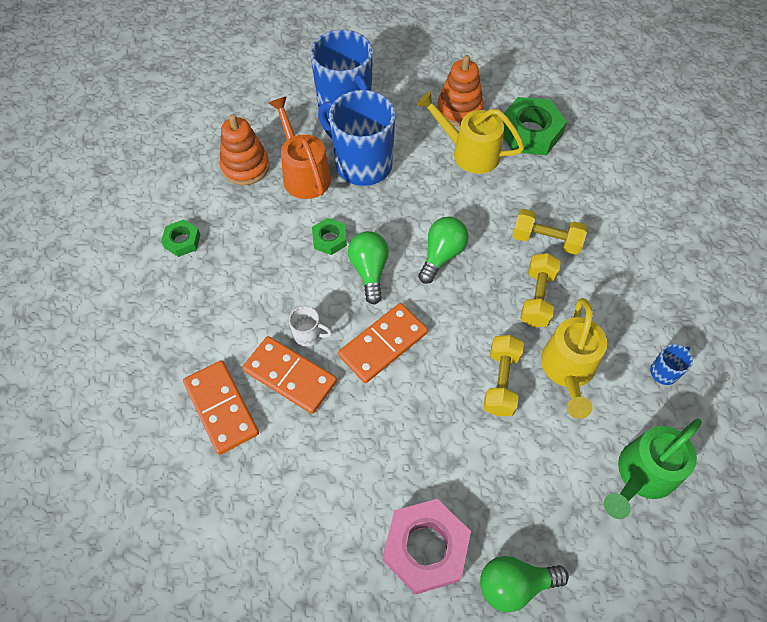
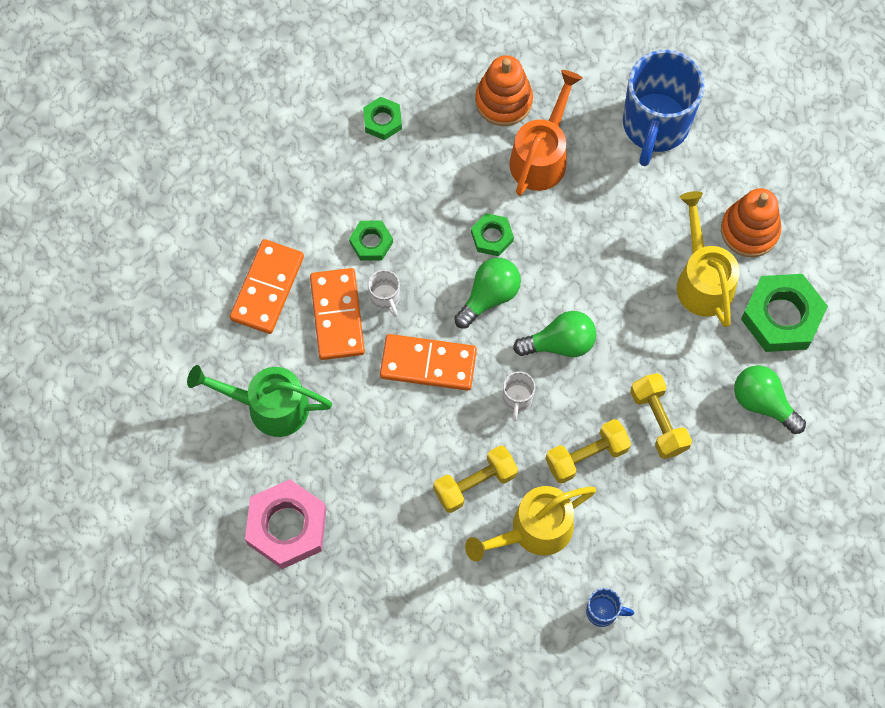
camera: 50 degrees right, 10 degrees up
blue mug [318,90,395,186] -> none
green light bulb [480,556,569,612] -> green light bulb moved to [734,365,806,434]
green watering can [604,419,702,519] -> green watering can moved to [187,365,332,437]
none -> green nut [349,221,393,261]
none -> white mug [503,371,535,421]

